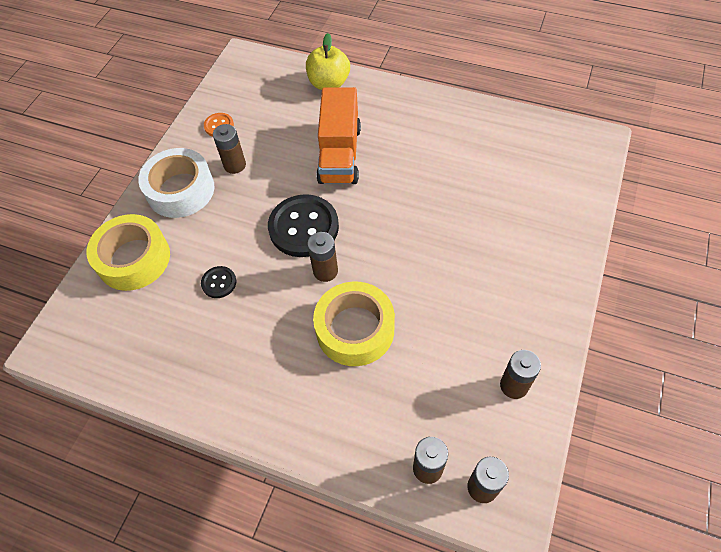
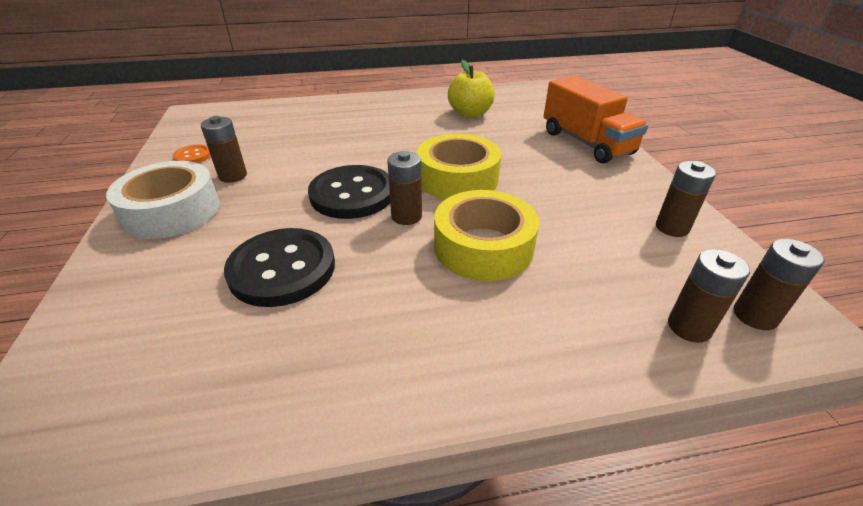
camera: 35 degrees left, 20 degrees down
yellow tape [87,214,170,291] -> yellow tape moved to [417,134,501,199]
black button [201,266,236,298] -> black button [224,228,335,307], size x2.12
yellow apple [306,33,350,90] -> yellow apple moved to [448,60,495,118]
orange truck [316,87,361,184] -> orange truck moved to [544,76,648,163]

